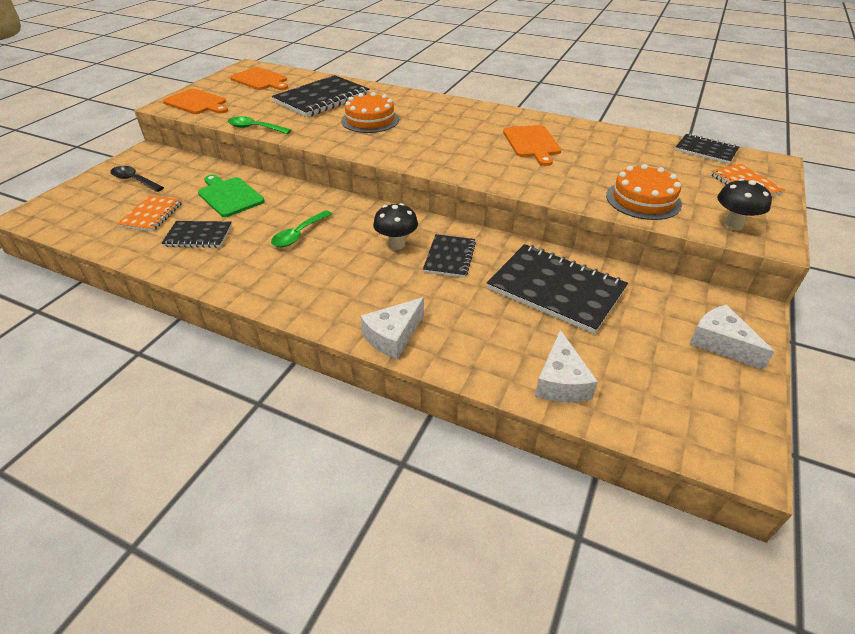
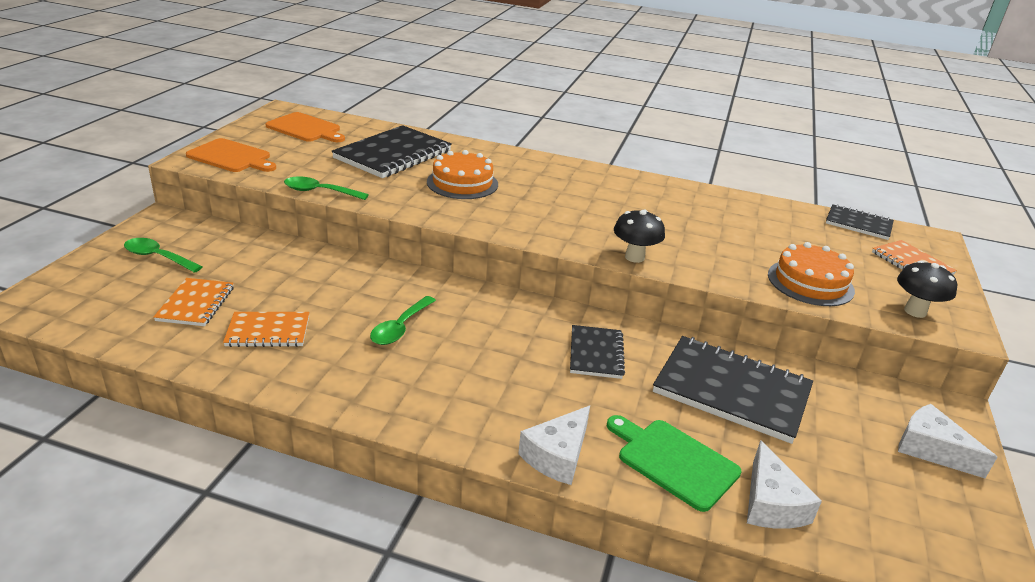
camera: 10 degrees left, 10 degrees down
black spoon [110,166,164,192] -> green spoon [124,238,203,273]
black notebook [161,221,232,248] -> orange notebook [223,312,309,347]
green cutting board [198,174,265,217] -> green cutting board moved to [607,415,741,512]
black mushroom [373,203,418,250] -> black mushroom moved to [614,209,665,263]
orange cutting board [503,125,561,166] -> none

